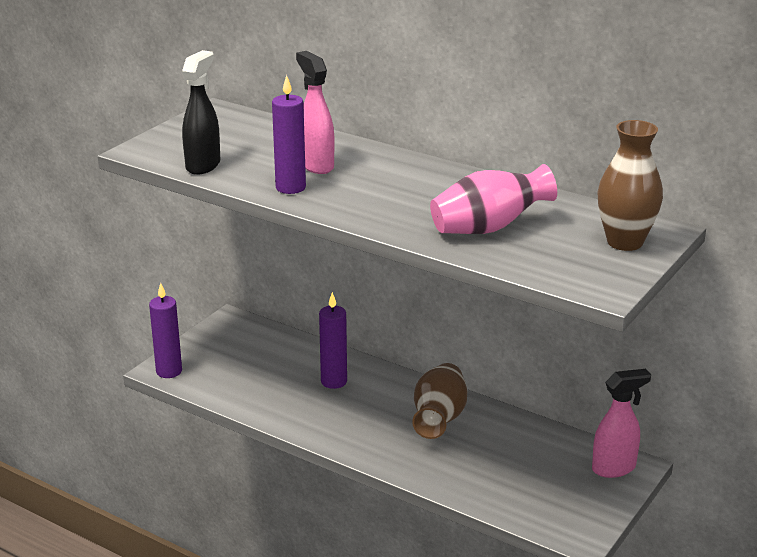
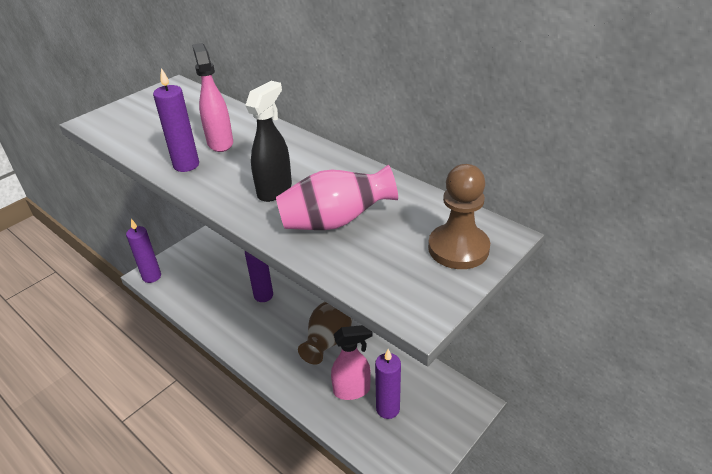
camera: 10 degrees right, 10 degrees up
black spray bottle [182,50,220,175] -> black spray bottle moved to [245,81,292,202]
pink spray bottle [592,369,651,478] -> pink spray bottle moved to [331,325,372,400]
brown vase [597,120,663,251] -> brown pawn [428,164,490,269]
none -> purple candle [375,349,401,419]

